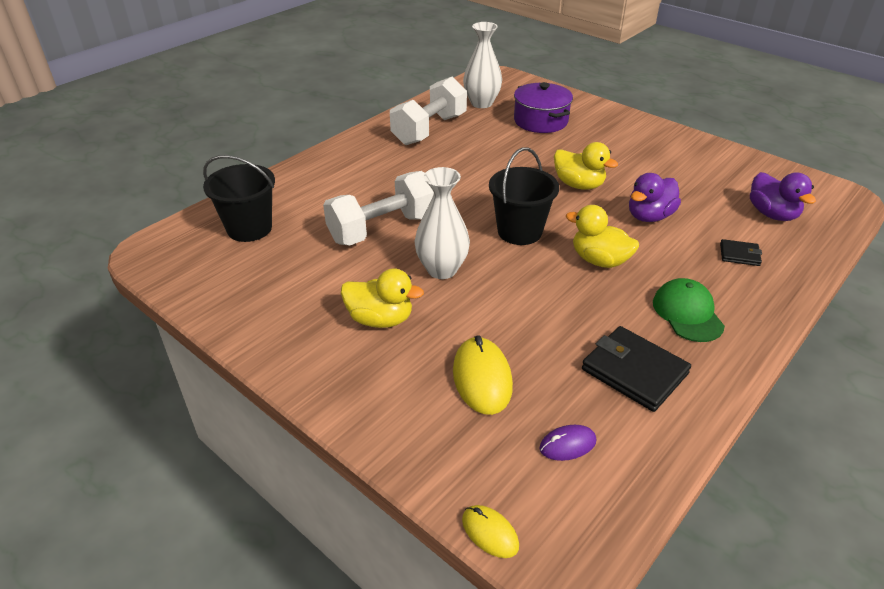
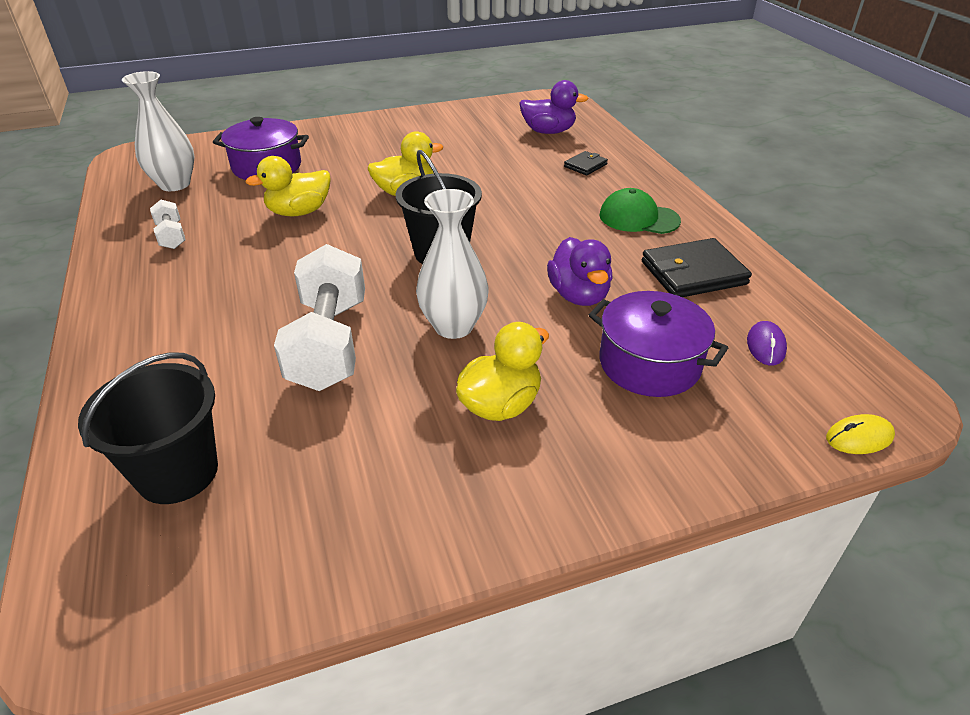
camera: 60 degrees left, 0 degrees up
white dumbbell [390,77,467,145] -> white dumbbell [150,200,186,249], size x0.47
yellow mouse [453,335,513,415] -> purple pot [589,291,728,397]
yellow duck [566,205,639,268] -> yellow duck moved to [245,156,331,216]
purple duck [629,173,681,222] -> purple duck moved to [547,237,613,306]

